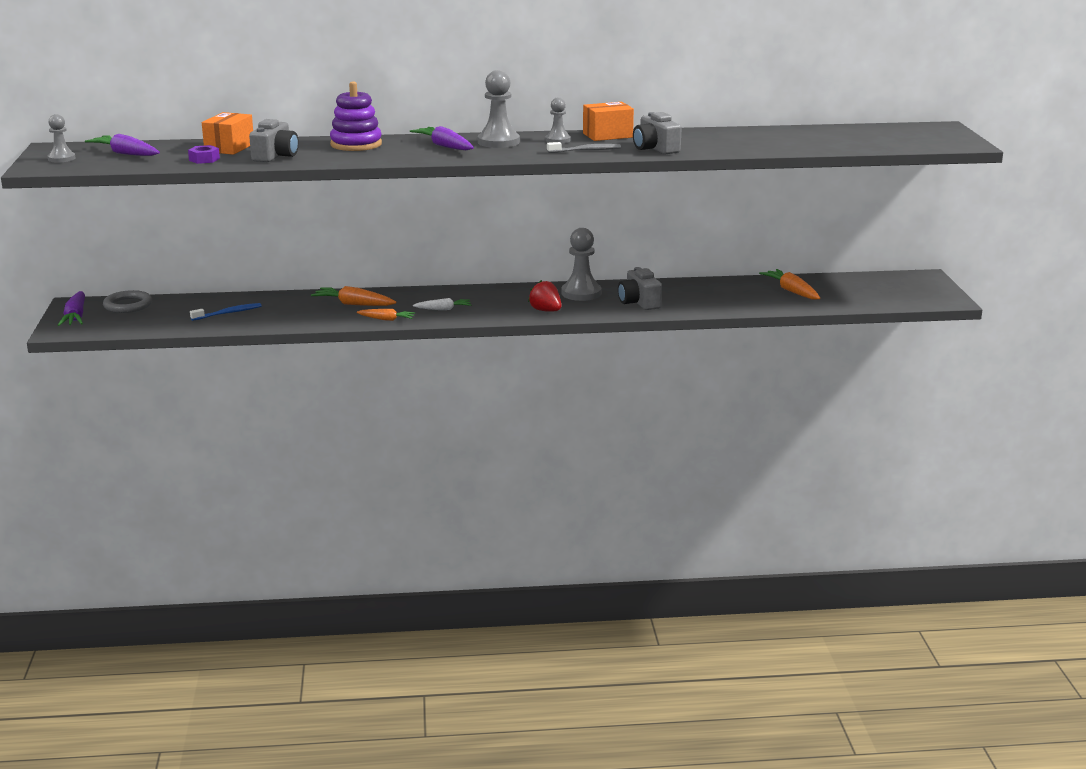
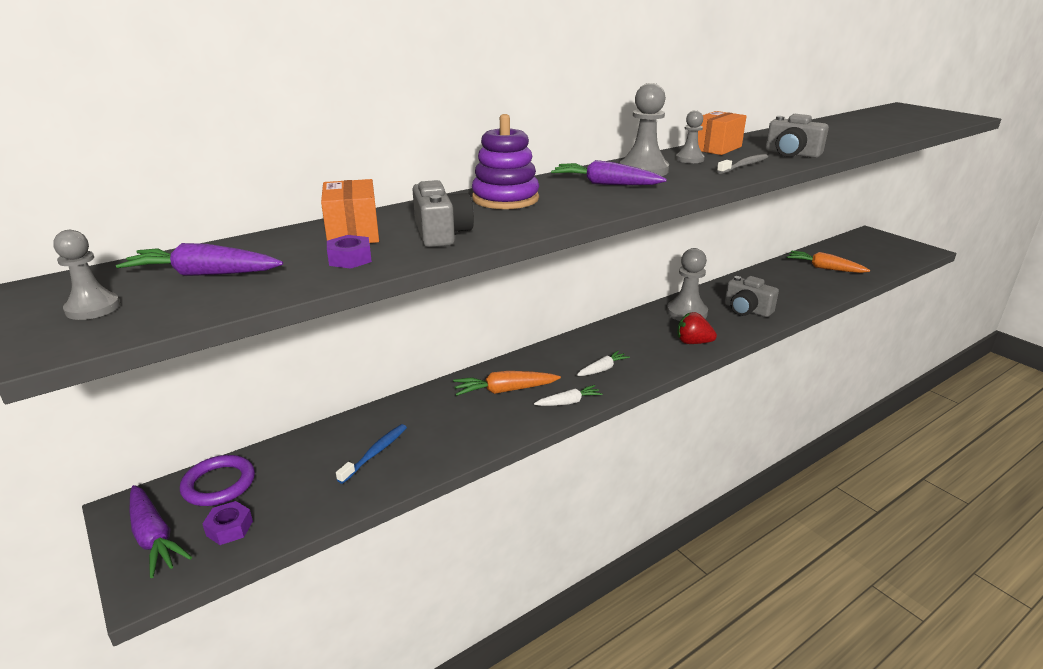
camera: 30 degrees left, 5 degrees up
grey ring [103,290,152,313] -> purple ring [180,455,255,506]
orange carrot [357,309,415,321] -> white carrot [534,385,603,406]
none -> purple nut [203,501,253,545]

